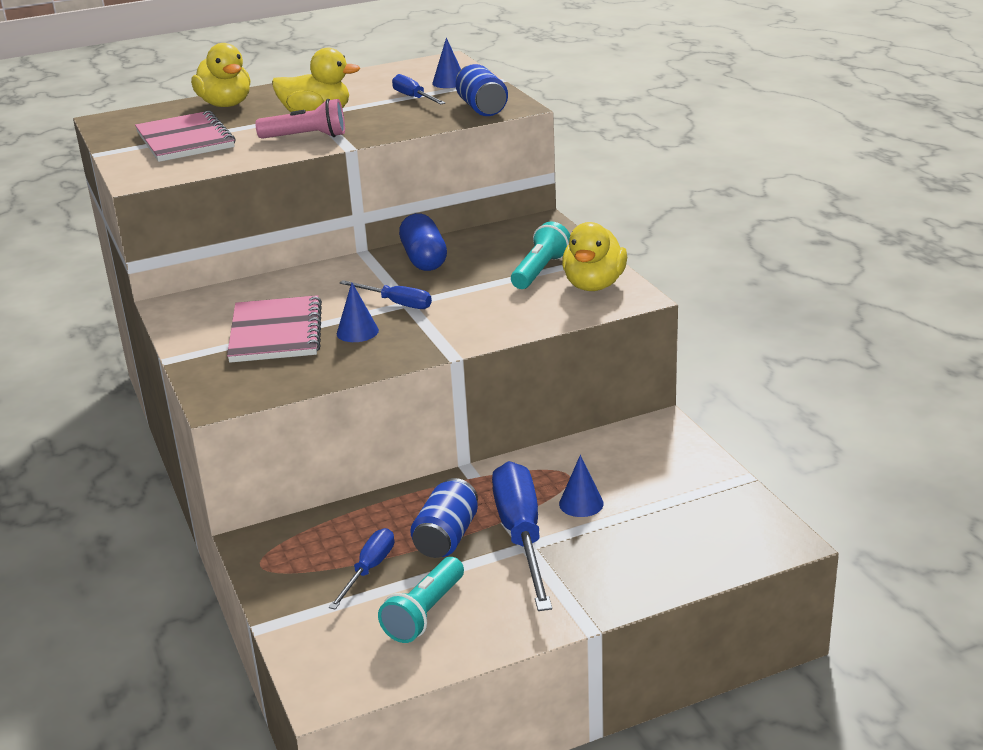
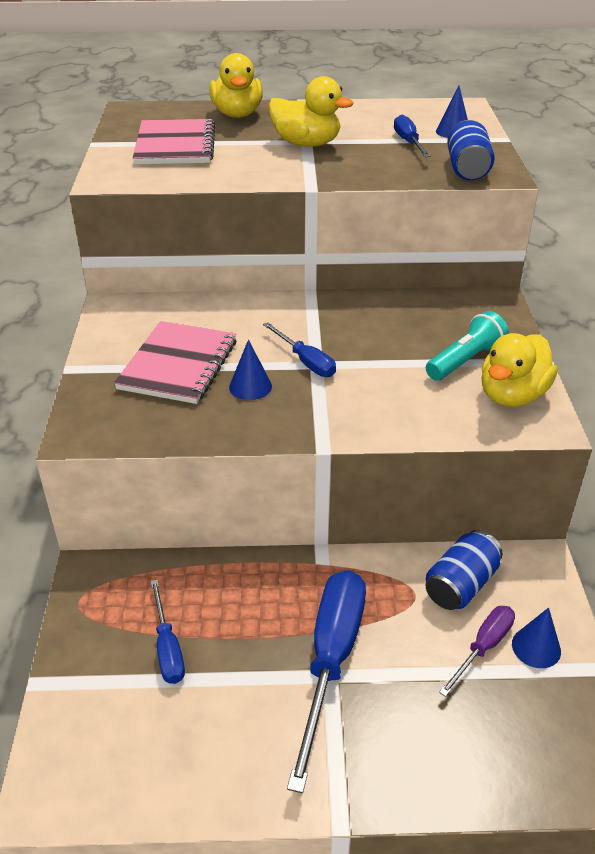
camera: 20 degrees right, 10 degrees up
pink flashlight [255,99,345,139] -> none
blue screwdriver [329,528,394,609] -> blue screwdriver turned 120 degrees clockwise [151,580,185,684]
turquoise flashlight [378,557,464,643] -> none
blue capsule [399,213,447,271] -> none
blue can [410,478,478,558] -> blue can moved to [425,530,503,610]
blue cone [559,455,604,517] -> blue cone moved to [512,607,561,668]
none -> purple screwdriver [439,606,515,697]

